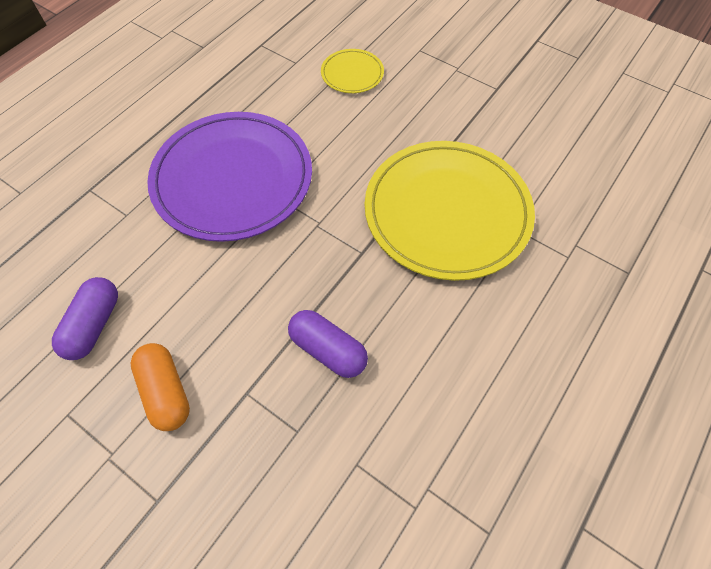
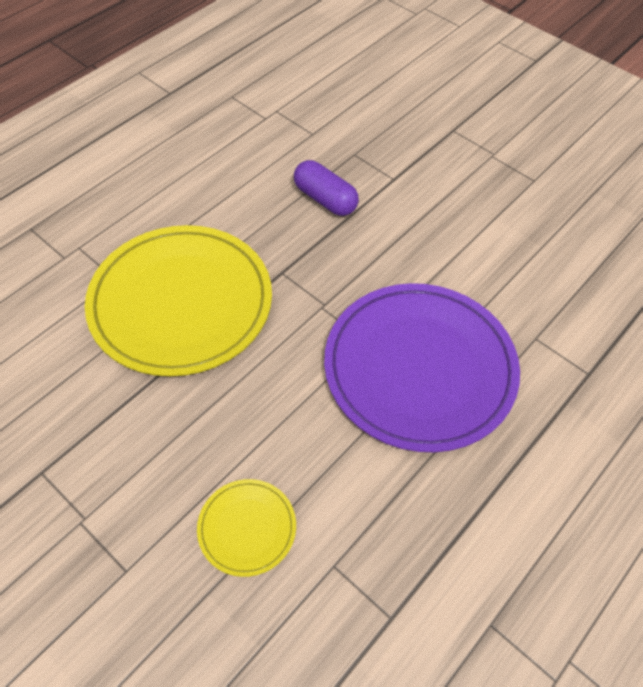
camera: 175 degrees left, 5 degrees down
purple capsule [52,277,118,360] -> none
orange capsule [130,343,190,431] -> none

